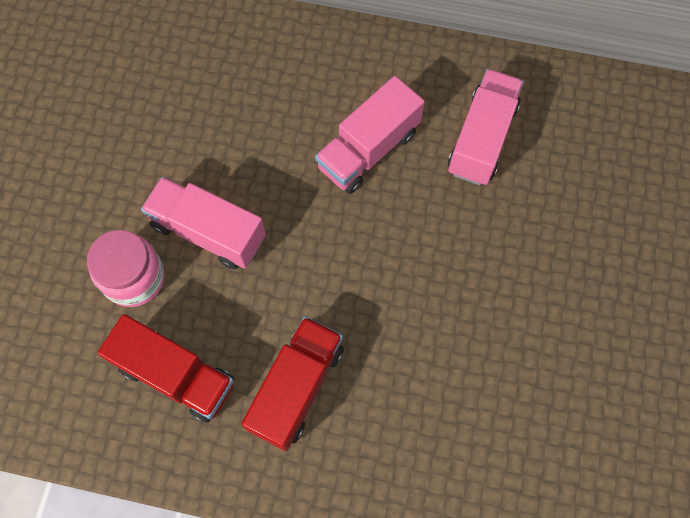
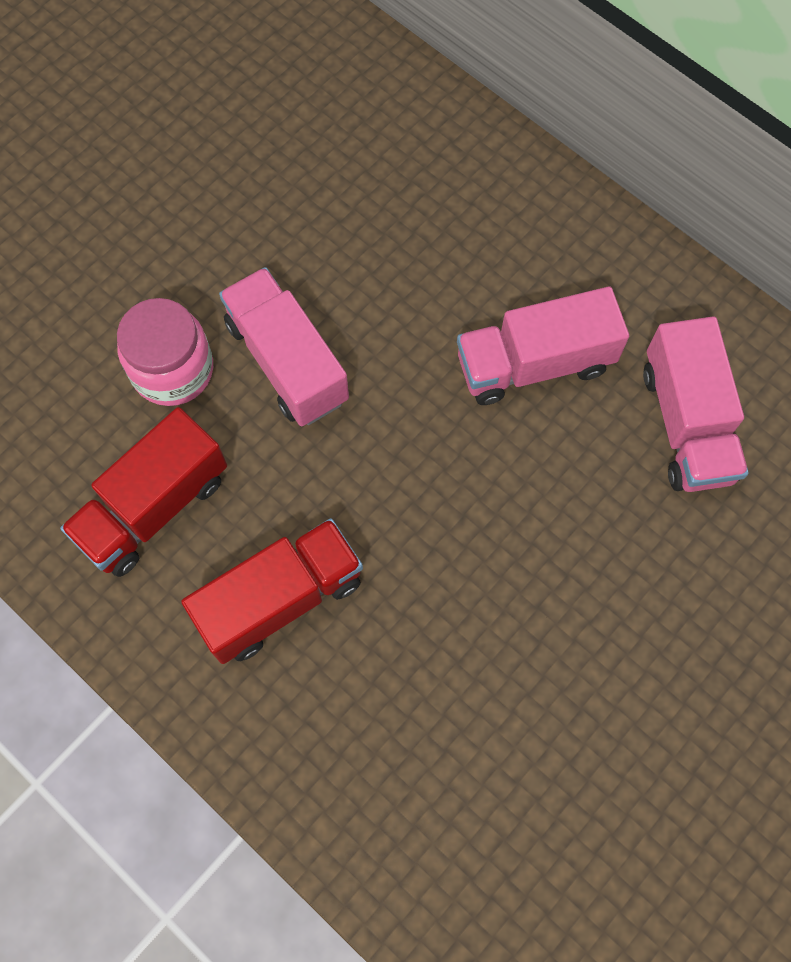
camera: 30 degrees right, 0 degrees up
red truck [97,314,234,423] -> red truck turned 75 degrees clockwise [60,407,227,577]
pink truck [448,69,524,185] -> pink truck turned 120 degrees clockwise [643,316,749,492]

